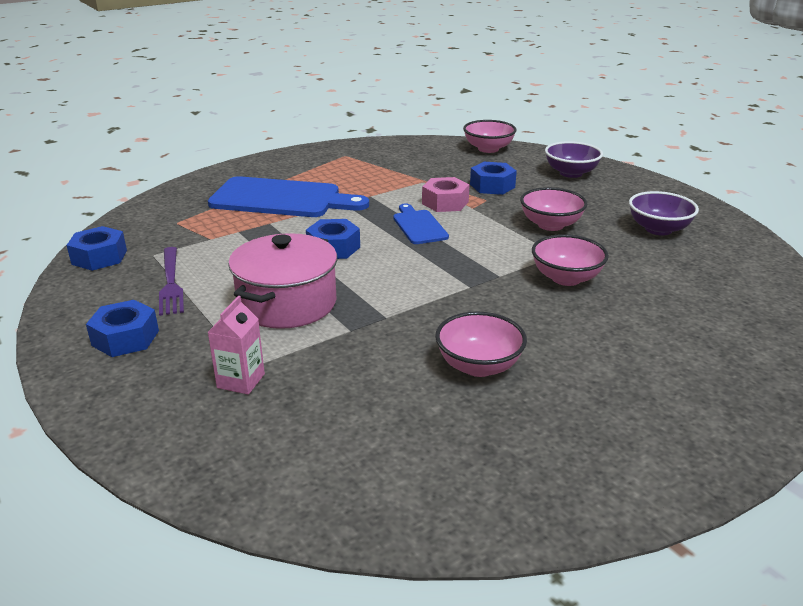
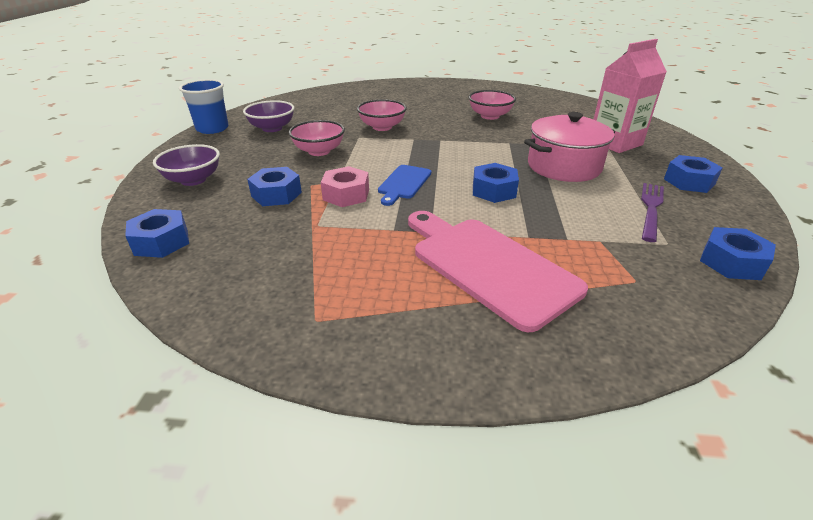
camera: 140 degrees left, 5 degrees up
pink carton [207,296,265,395] -> pink carton [593,39,667,153], size x1.84
blue cutting board [208,176,369,217] -> pink cutting board [408,211,588,332]
pink bowl [463,120,517,153] -> blue nut [125,209,189,258]
none -> blue cup [179,79,228,134]

